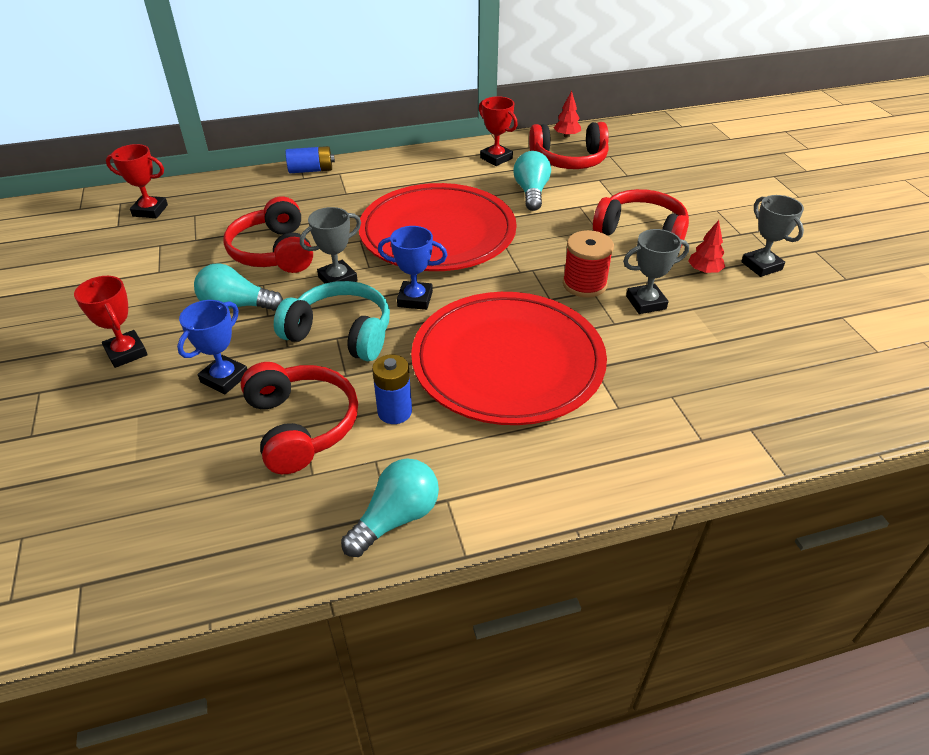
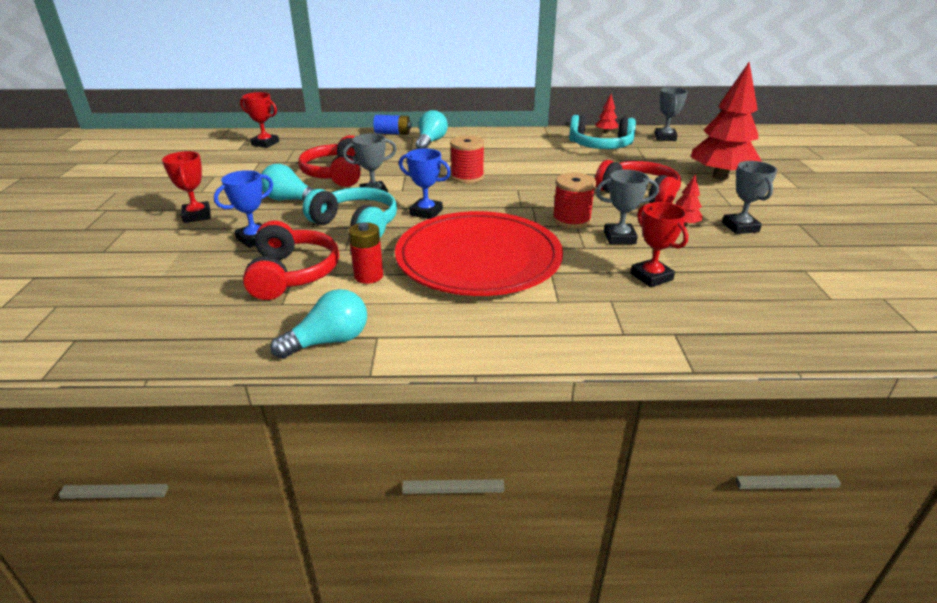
camera: 15 degrees right, 10 degrees down
red plate [359,183,517,271] -> red spool [450,136,485,184]
blue battery [372,354,412,424] -> red battery [348,222,383,284]
red trophy [479,96,518,166] -> red trophy moved to [630,202,688,287]
turquoise light bulb [513,151,551,211] -> turquoise light bulb moved to [416,110,448,149]
red headphones [529,122,609,169] -> turquoise headphones [569,115,636,149]
none -> grey trophy [655,87,688,141]
none -> red tree [691,62,762,180]

